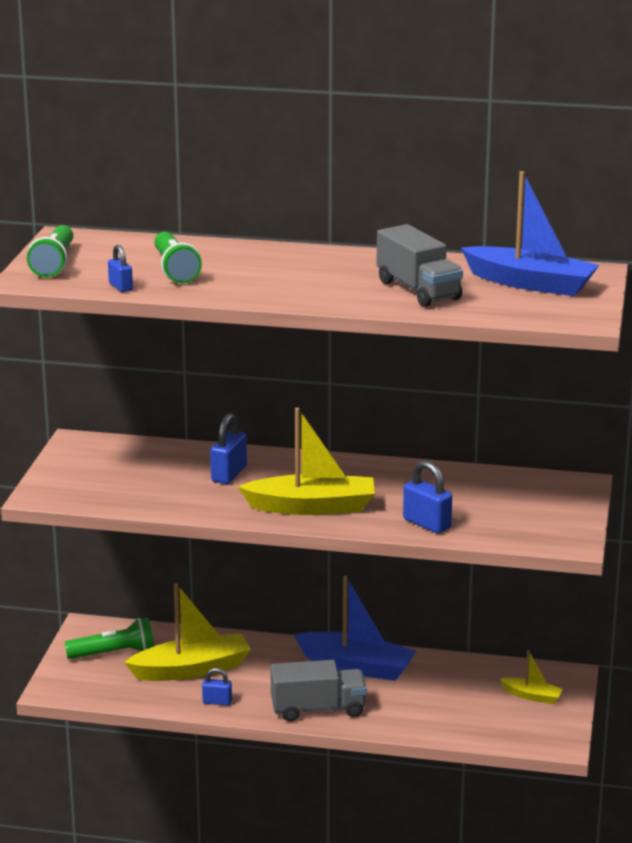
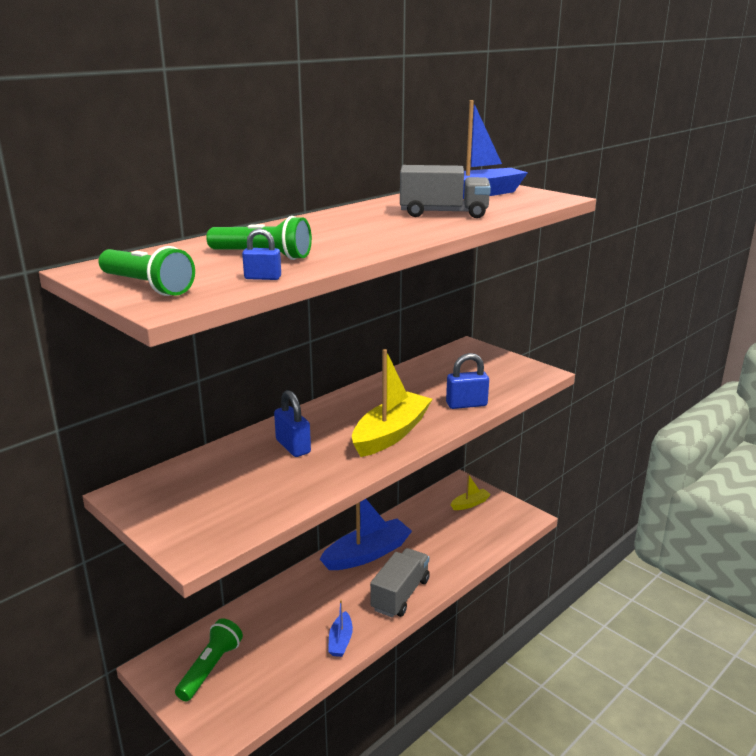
camera: 55 degrees left, 0 degrees up
yellow boat [124,583,251,681] -> none
blue padlock [202,668,232,705] -> blue boat [328,600,353,657]

